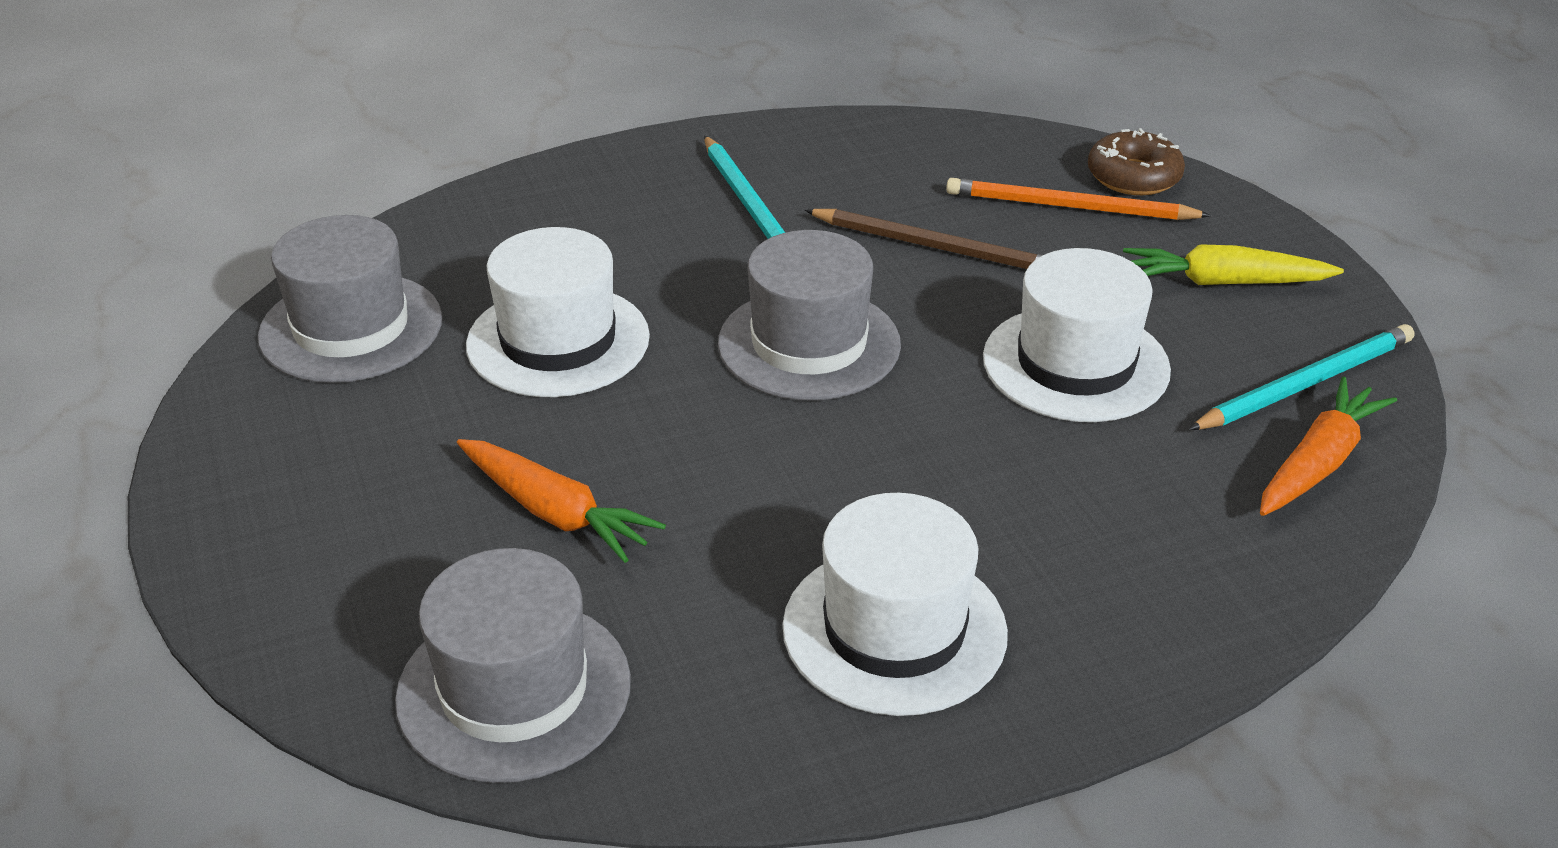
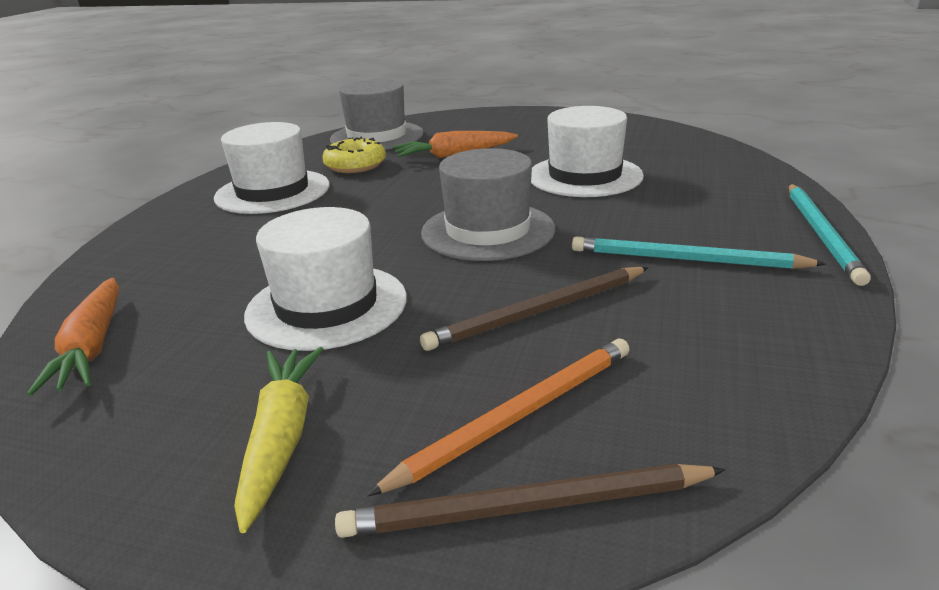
camera: 130 degrees right, 10 degrees down
grey hat [258,215,442,383] -> none
brown donut [1088,128,1185,195] -> brown pencil [335,464,726,538]
yellow carrot [1123,245,1344,285] -> yellow carrot turned 45 degrees counterclockwise [234,347,323,533]
turquoise pencil [1188,324,1415,430] -> turquoise pencil moved to [789,184,871,286]
none -> yellow donut [322,136,386,173]

